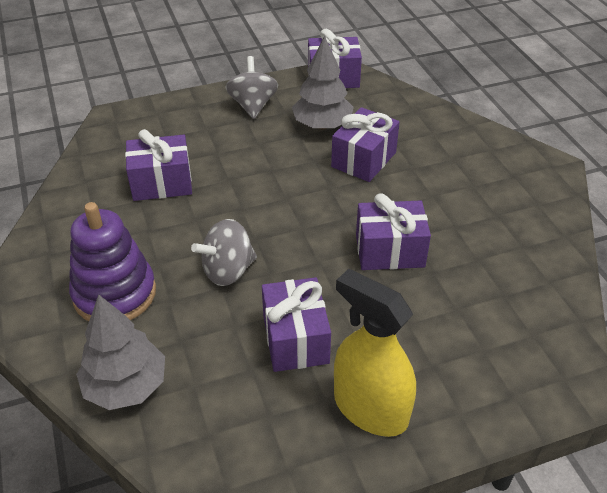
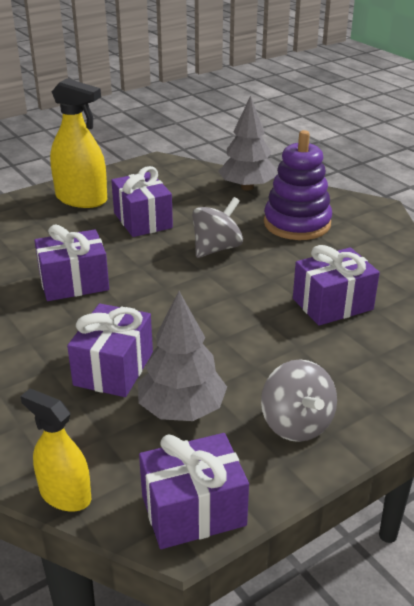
camera: 165 degrees right, 10 degrees down
none -> yellow spray bottle [20,389,91,512]

